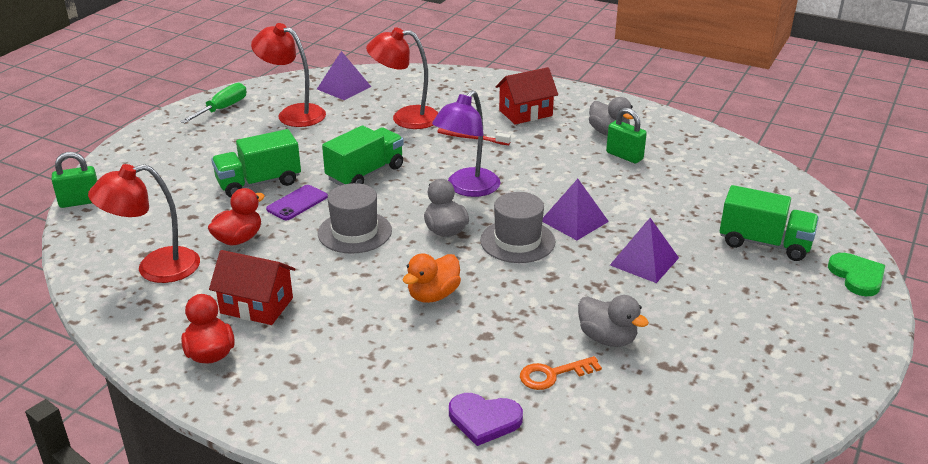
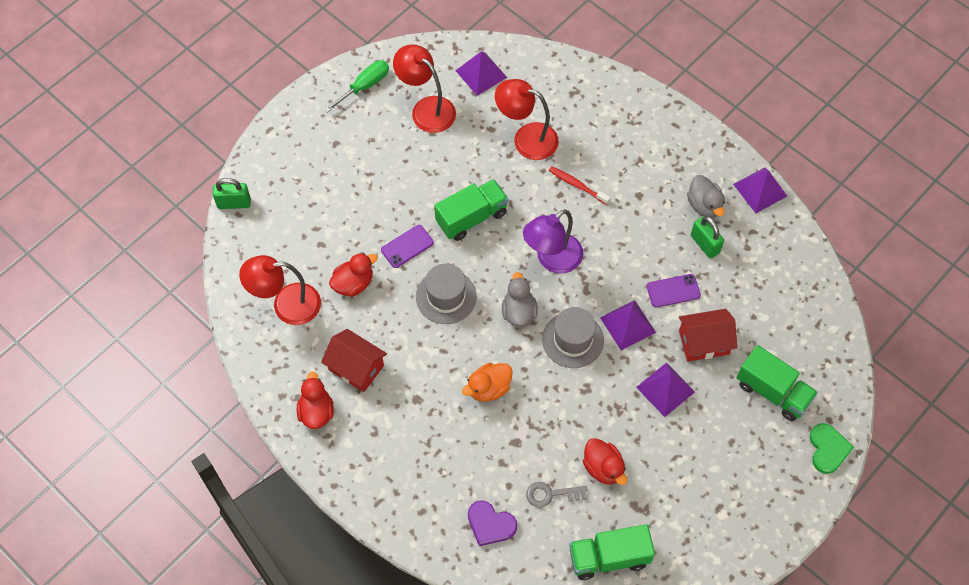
camera: 15 degrees right, 30 degrees up
green truck [211,129,301,198] -> green truck moved to [569,524,655,580]
red house [496,67,558,124] -> red house moved to [679,309,737,362]
orange key [520,356,602,390] -> grey key [526,482,587,508]
grey duck [578,295,649,347] -> red duck [583,438,627,485]
none -> purple phone [647,274,701,308]
none -> purple pyramid [733,167,787,213]

